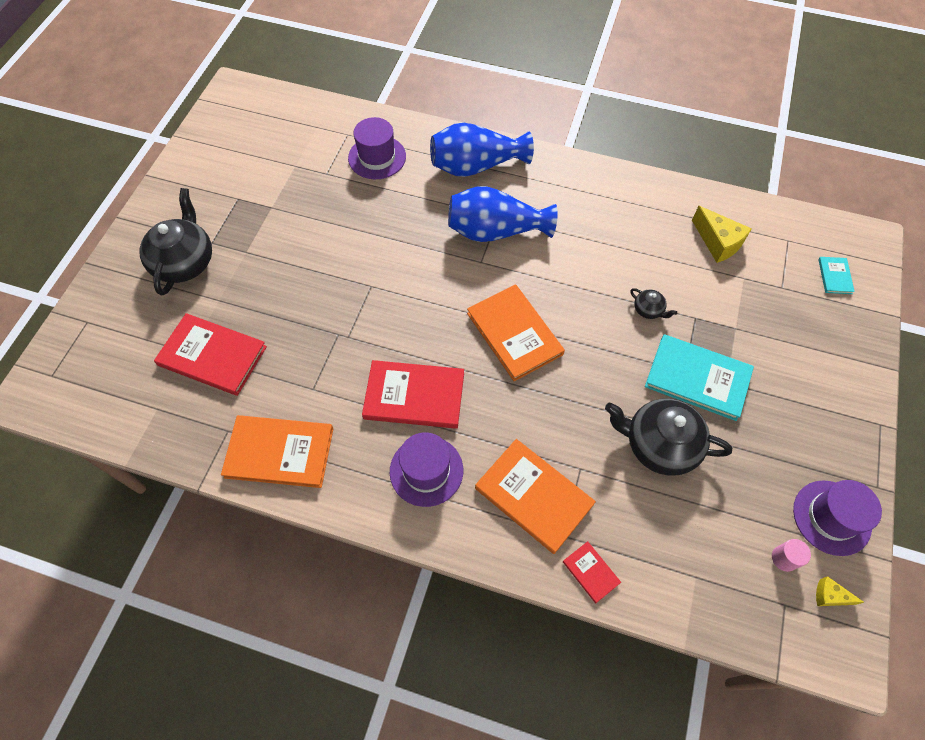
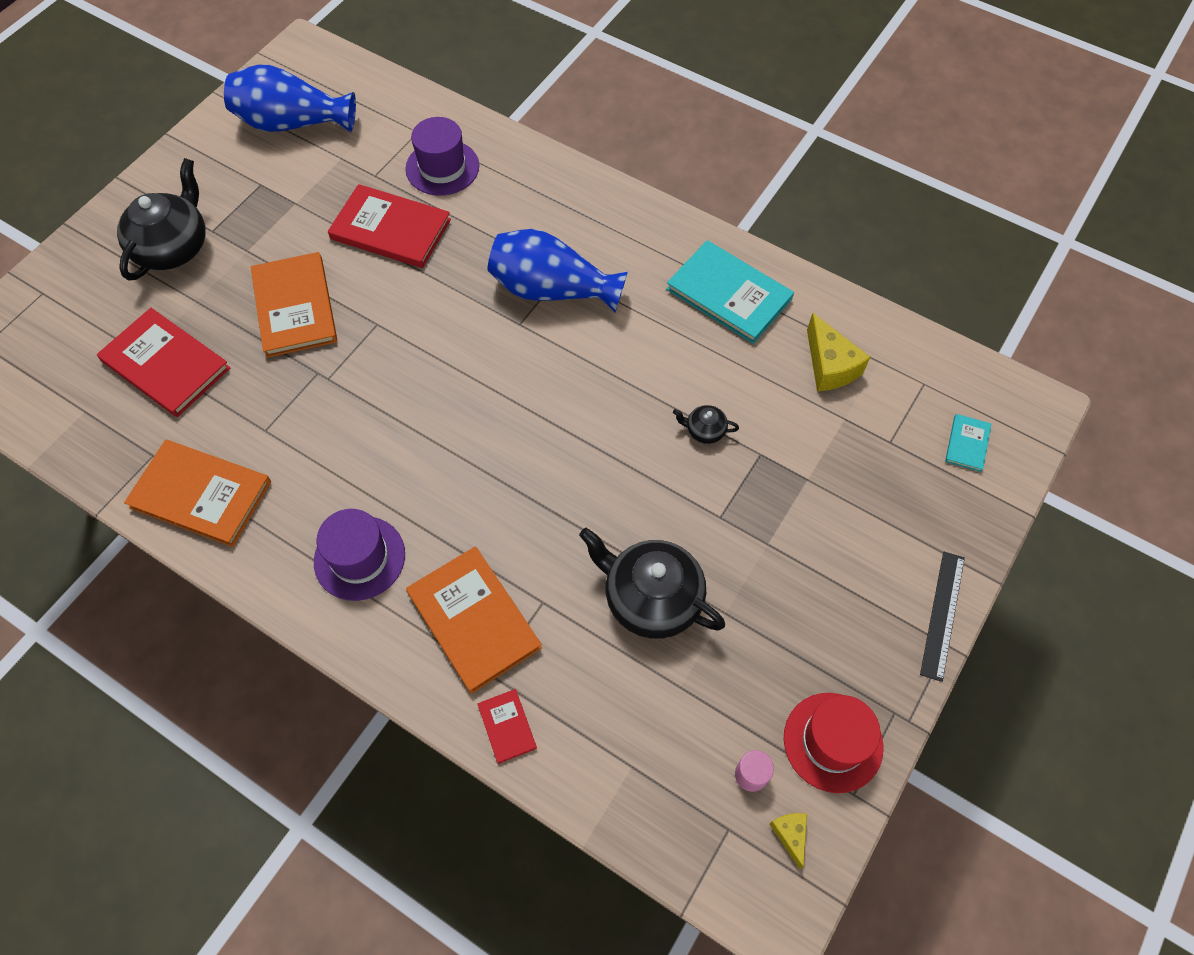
camera: 15 degrees right, 0 degrees up
red book [362,360,464,429] -> red book moved to [328,184,451,268]
blue vase [430,122,534,177] -> blue vase moved to [224,65,356,133]
orange book [467,284,565,381] -> orange book moved to [251,252,337,358]
black teapot [630,288,677,319] -> black teapot turned 135 degrees clockwise [673,405,739,444]
turquoise book [645,334,754,421] -> turquoise book moved to [666,240,794,344]
purple hat [793,480,882,556] -> red hat [784,693,884,793]
yellow cheese [816,576,864,606] -> yellow cheese turned 45 degrees clockwise [769,813,807,869]
none -> black ruler [920,552,965,682]

